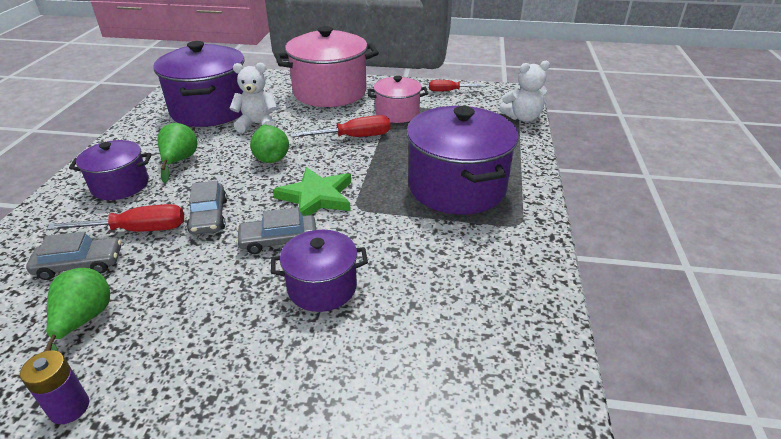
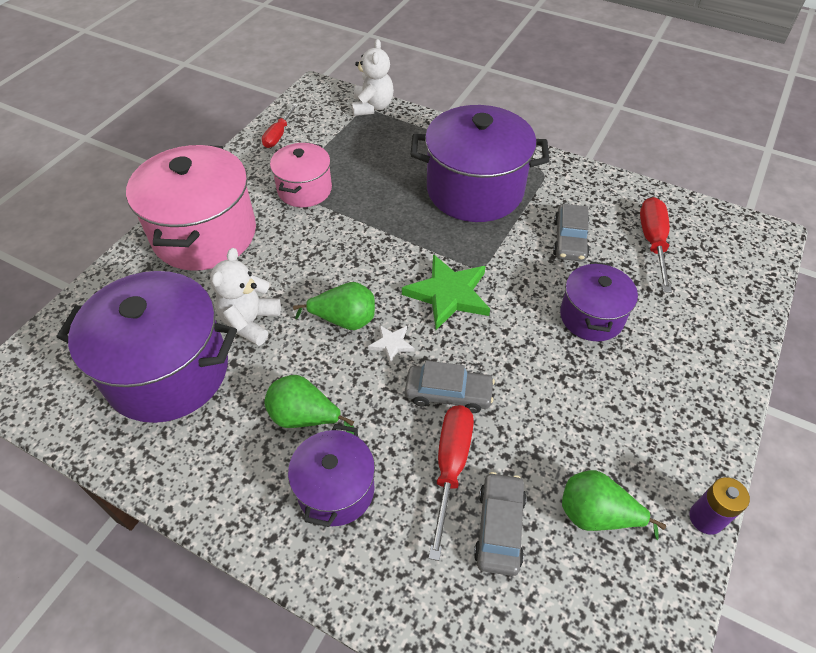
camera: 70 degrees left, 15 degrees up
grey car [236,207,316,254] -> grey car moved to [553,204,590,262]
red screwdriver [290,115,391,137] -> red screwdriver moved to [640,197,672,293]
none -> white star [368,325,414,364]

